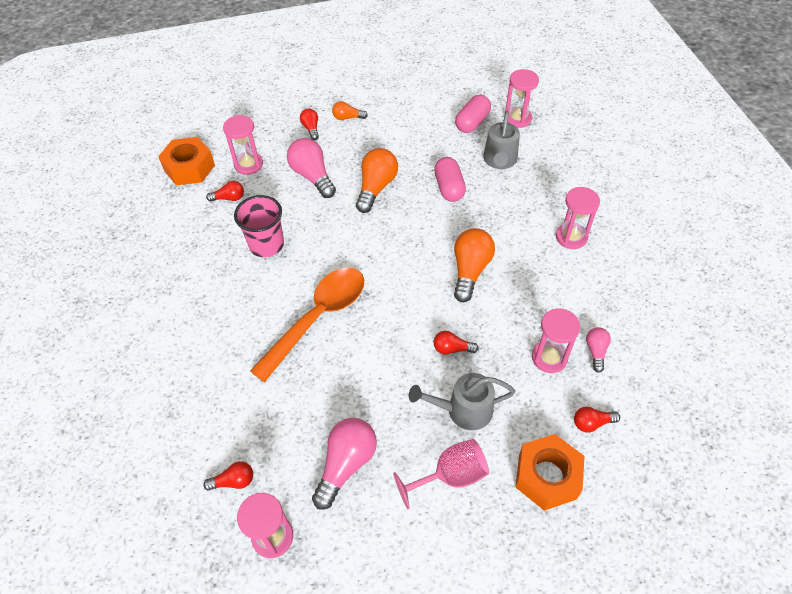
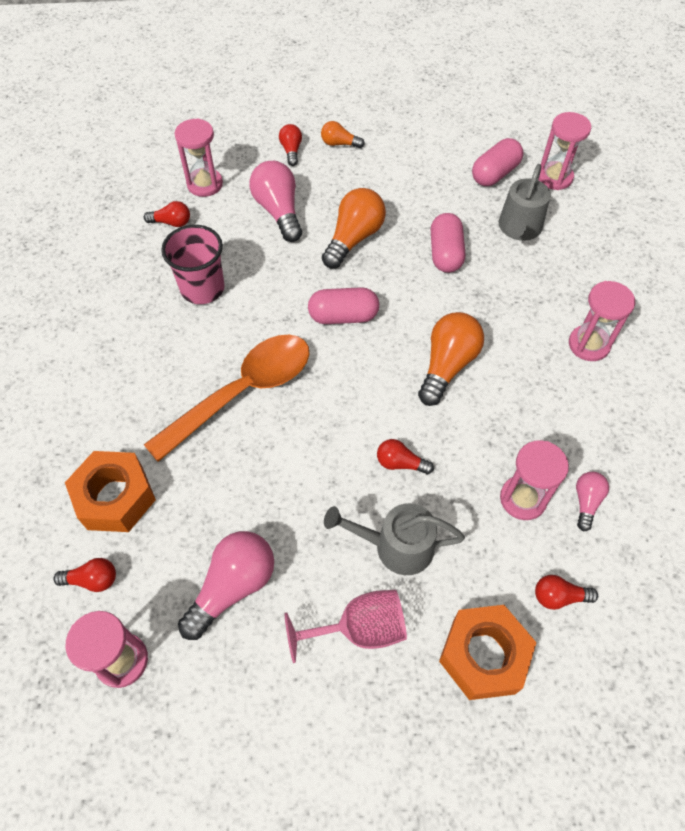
camera: 10 degrees right, 5 degrees up
orange nut [158,137,215,185] -> orange nut moved to [65,451,156,532]
none -> pink capsule [308,287,379,324]

